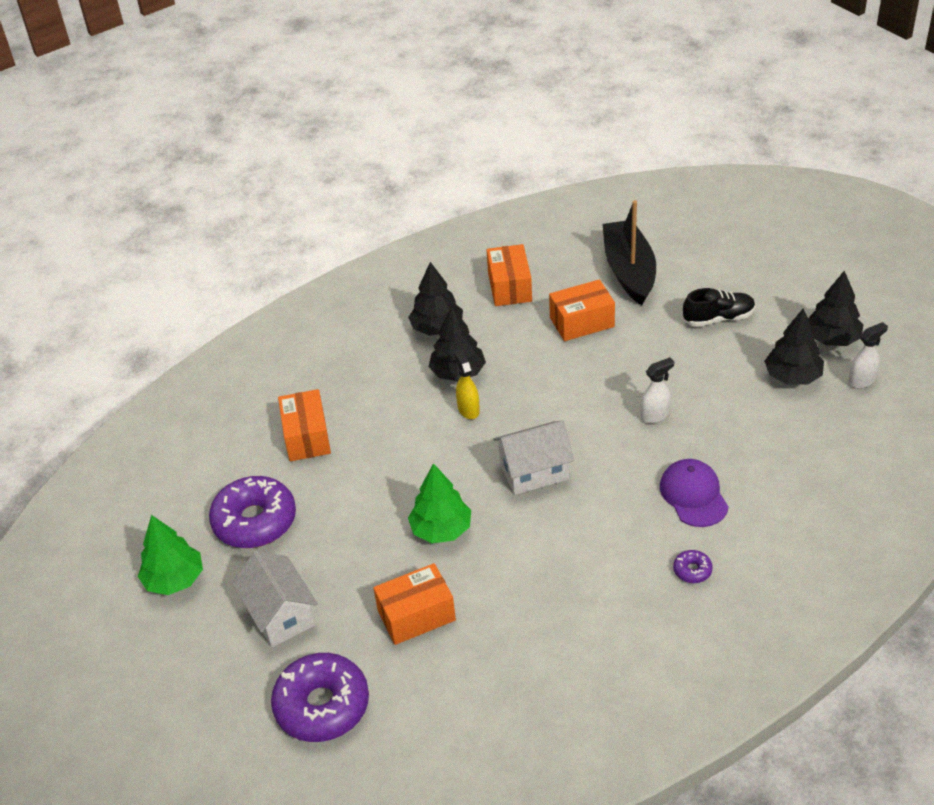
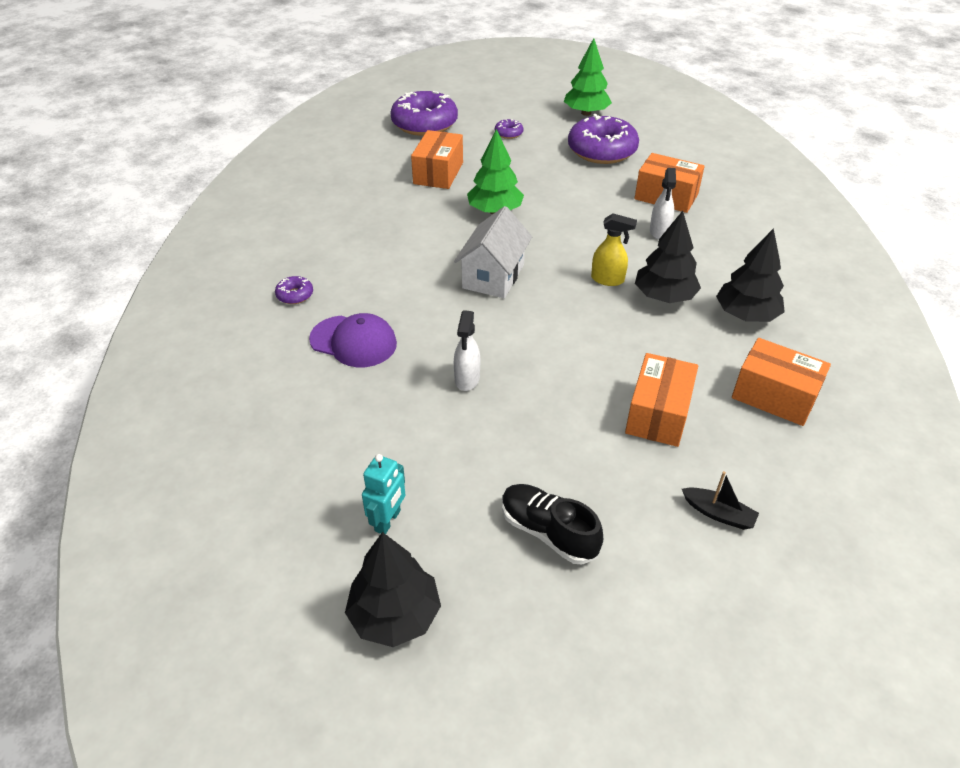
camera: 125 degrees right, 0 degrees up
white house [232,550,318,647] -> purple donut [495,119,523,139]
black boat [602,200,656,305] -> black boat [682,471,759,530], size x0.41
black shoe [683,288,755,327] -> black shoe turned 105 degrees clockwise [502,484,603,564]
black tree [764,309,824,385] -> turquoise robot [362,454,406,534]
white spray bottle [848,322,888,388] -> white spray bottle moved to [650,168,676,239]

